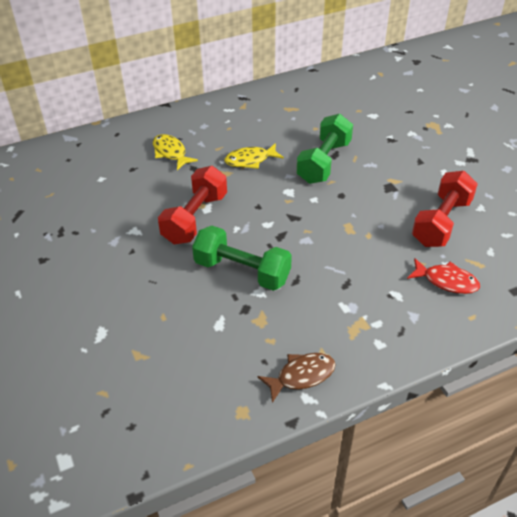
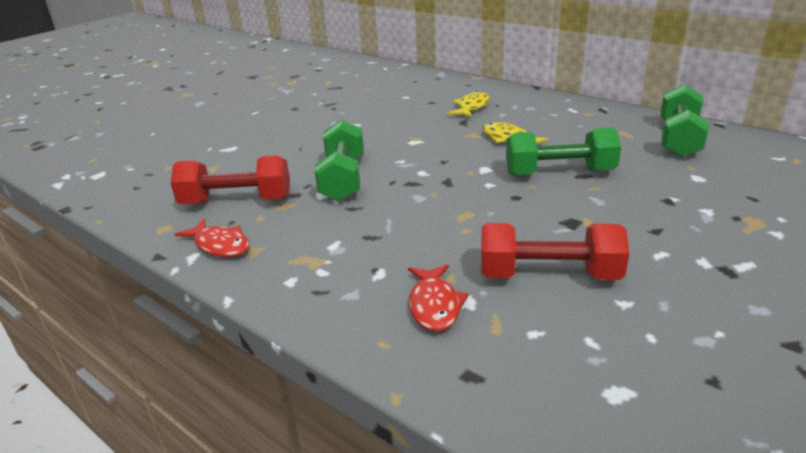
camera: 65 degrees right, 15 degrees down
red dumbbell [158,166,227,244] -> red dumbbell moved to [171,156,290,204]
brown fish [257,353,336,403] -> red fish [175,219,250,257]
none -> green dumbbell [661,84,709,157]

